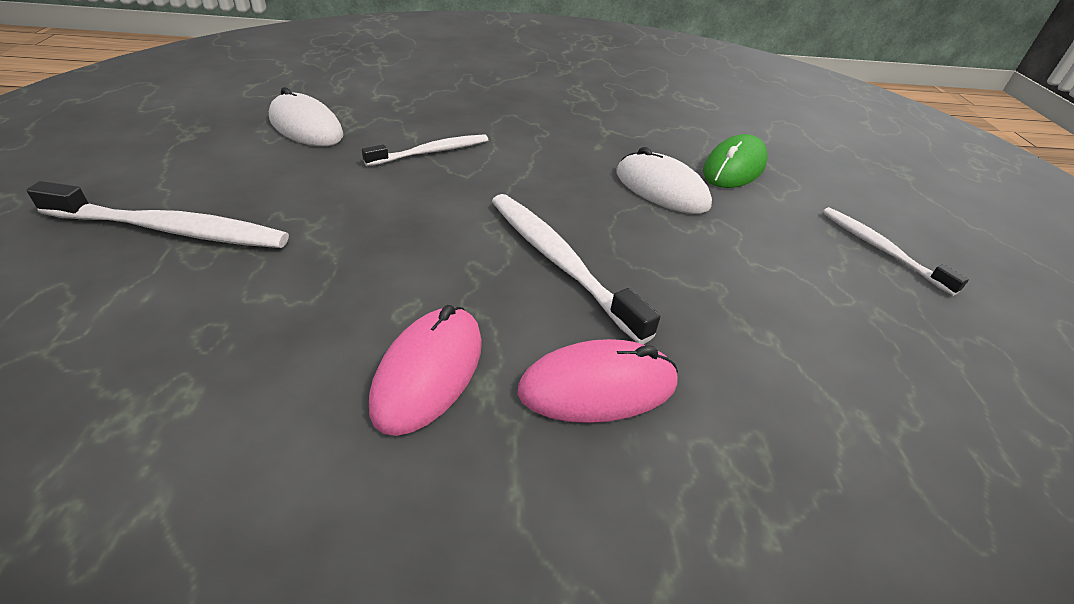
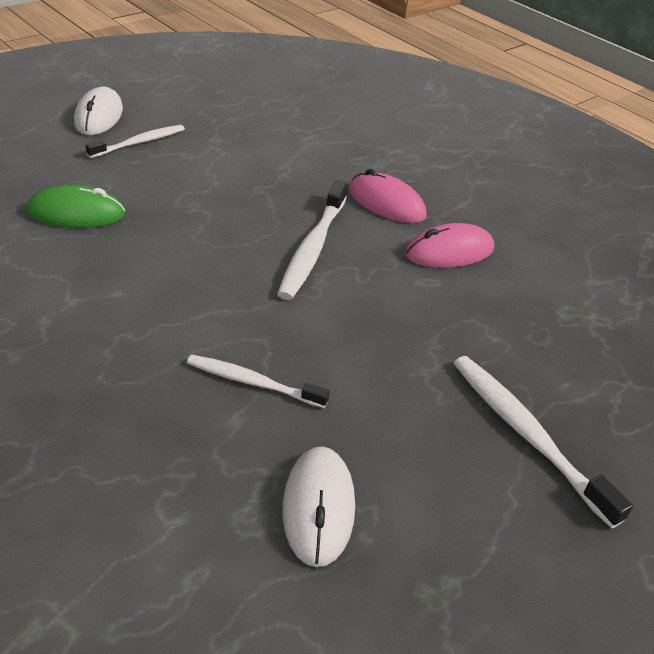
camera: 130 degrees left, 0 degrees up
white mouse [616,147,712,214] -> white mouse moved to [74,87,123,135]
white toothbrush [823,207,969,296] -> white toothbrush turned 150 degrees counterclockwise [86,125,185,158]

